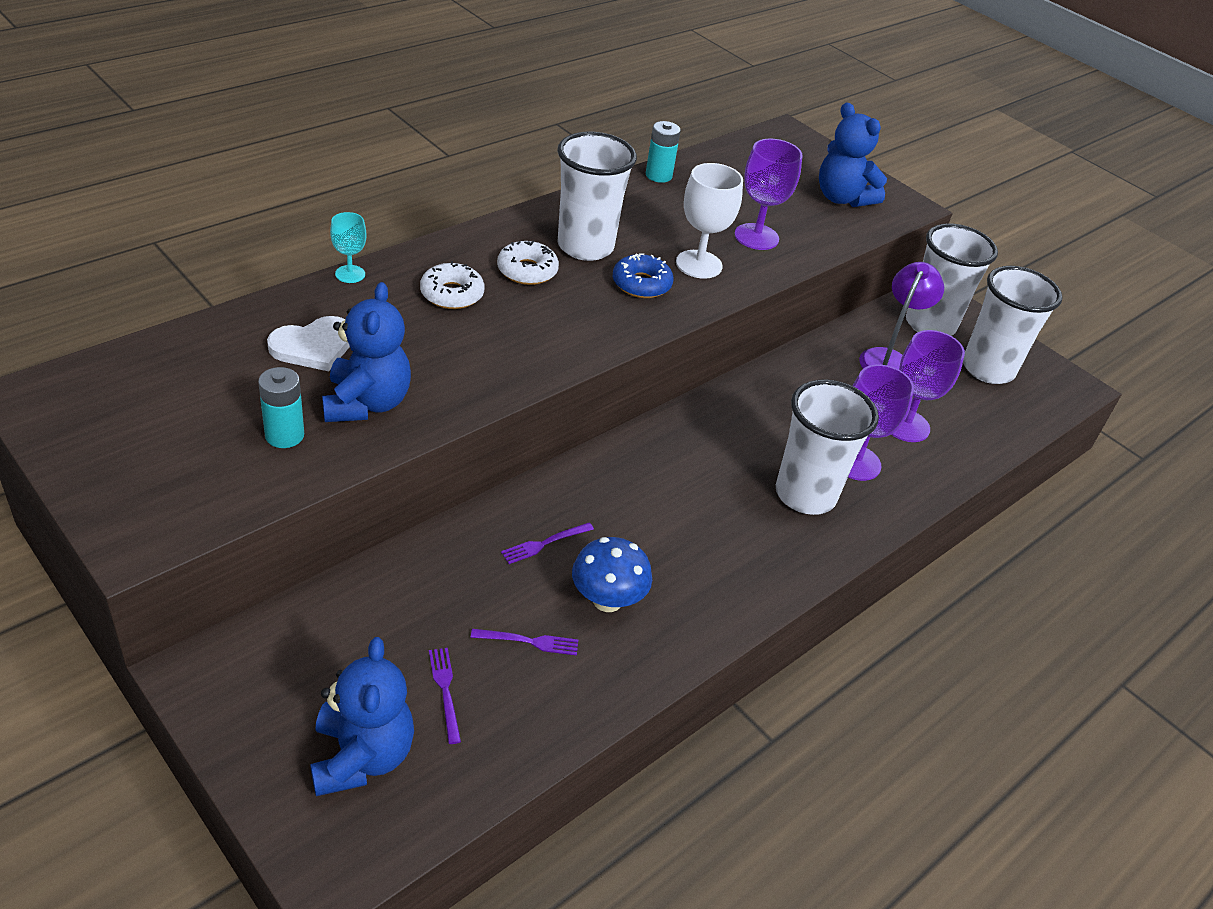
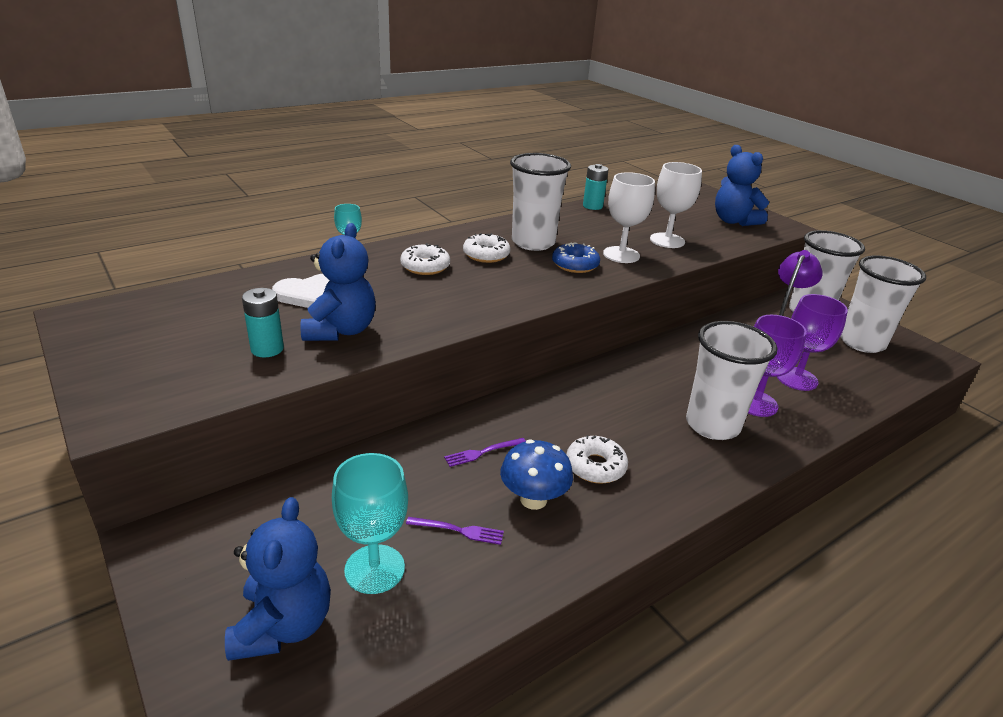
camera: 10 degrees right, 10 degrees down
purple fork [429,648,461,744] -> turquoise goblet [332,453,408,594]
purple goblet [735,139,802,250] -> white goblet [650,162,702,248]
none -> white donut [566,435,628,484]

